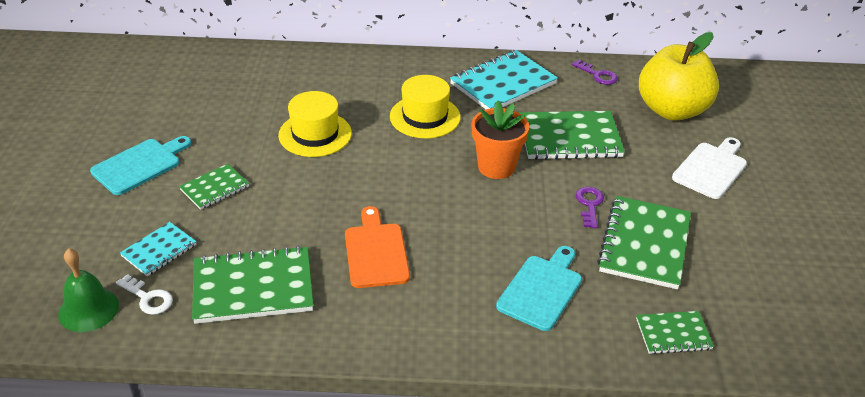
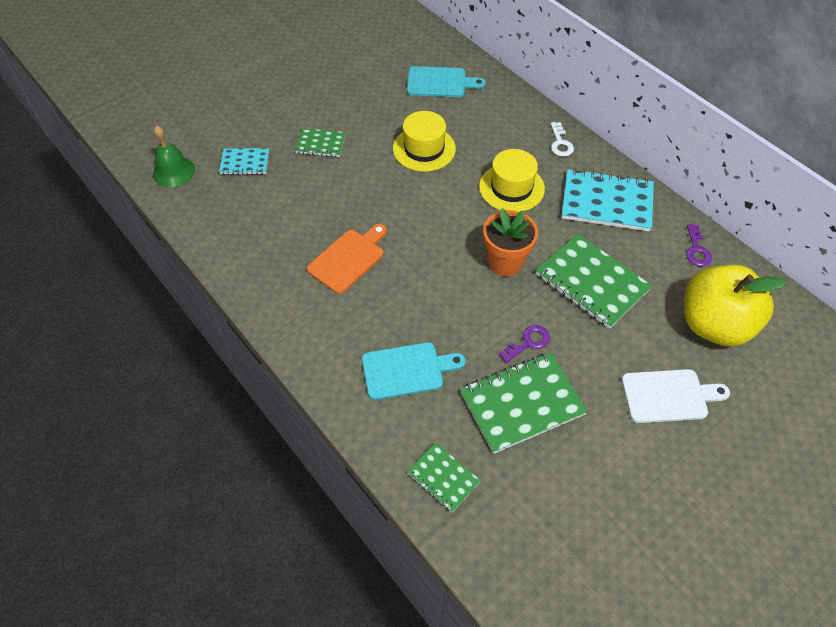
camera: 50 degrees right, 15 degrees up
turquoise cutting board [90,136,191,195] -> turquoise cutting board moved to [407,66,486,97]
white key [116,274,173,315] -> white key moved to [551,122,574,157]
green notebook [192,246,314,324] -> none

